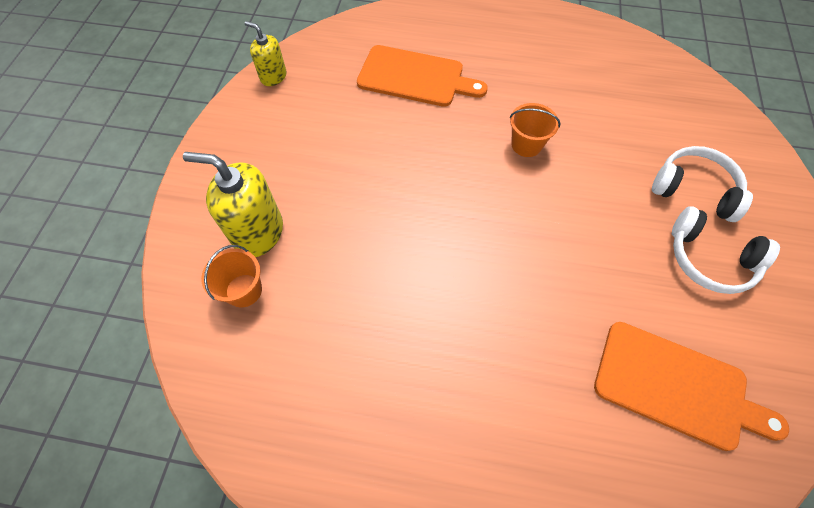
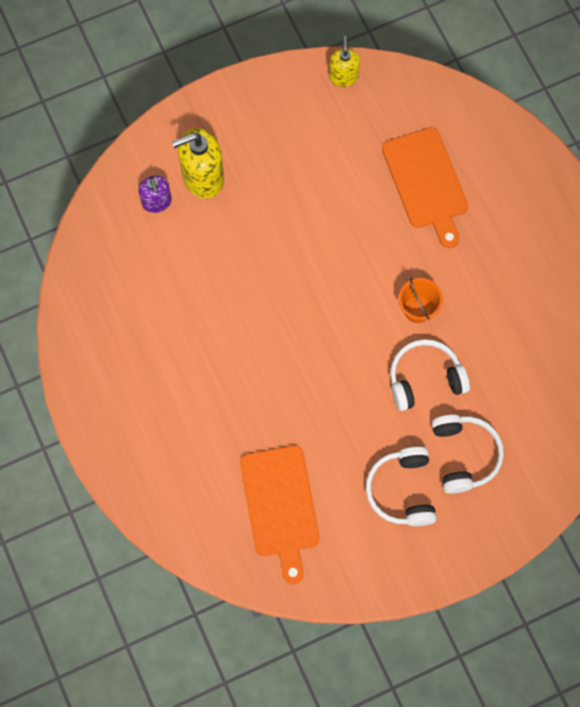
camera: 55 degrees right, 10 degrees up
yellow soap dispenser [183,152,283,257] -> yellow soap dispenser turned 90 degrees counterclockwise [172,128,224,198]
orange bucket [201,245,262,308] -> purple soap dispenser [138,176,172,213]
none -> white headphones [390,339,470,411]

